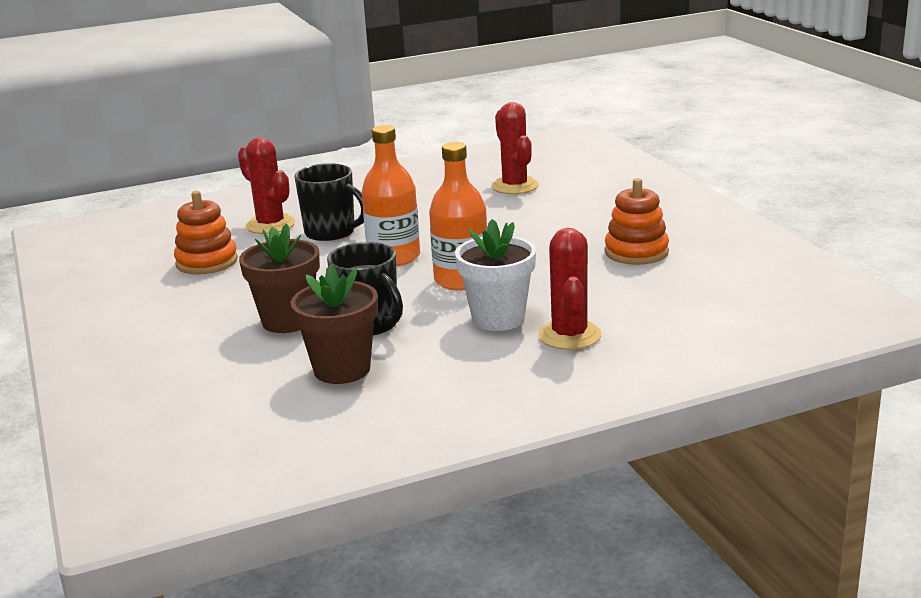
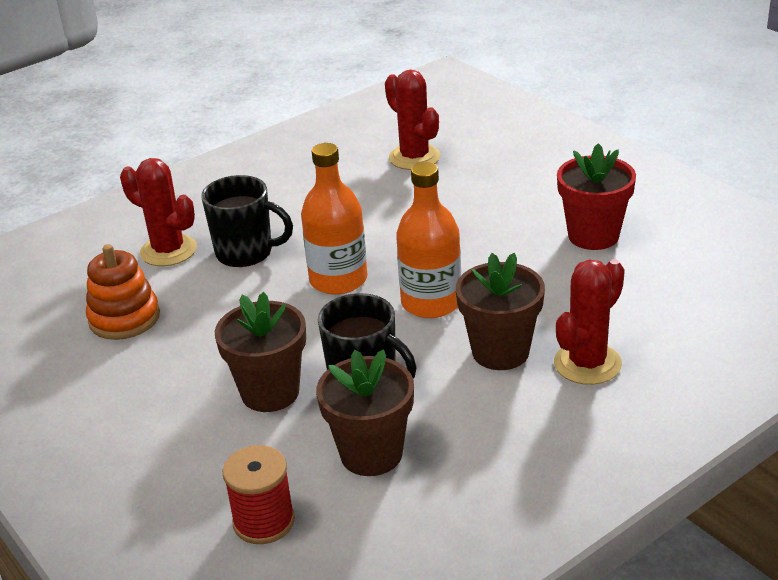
camera: 15 degrees left, 10 degrees up
white flower pot [455,219,536,331] -> brown flower pot [456,253,545,370]
red cactus [538,228,601,350] -> red cactus turned 60 degrees clockwise [554,259,625,385]
orange stacking toy [605,178,669,265] -> red flower pot [557,143,636,250]
none -> red spool [223,445,295,544]

